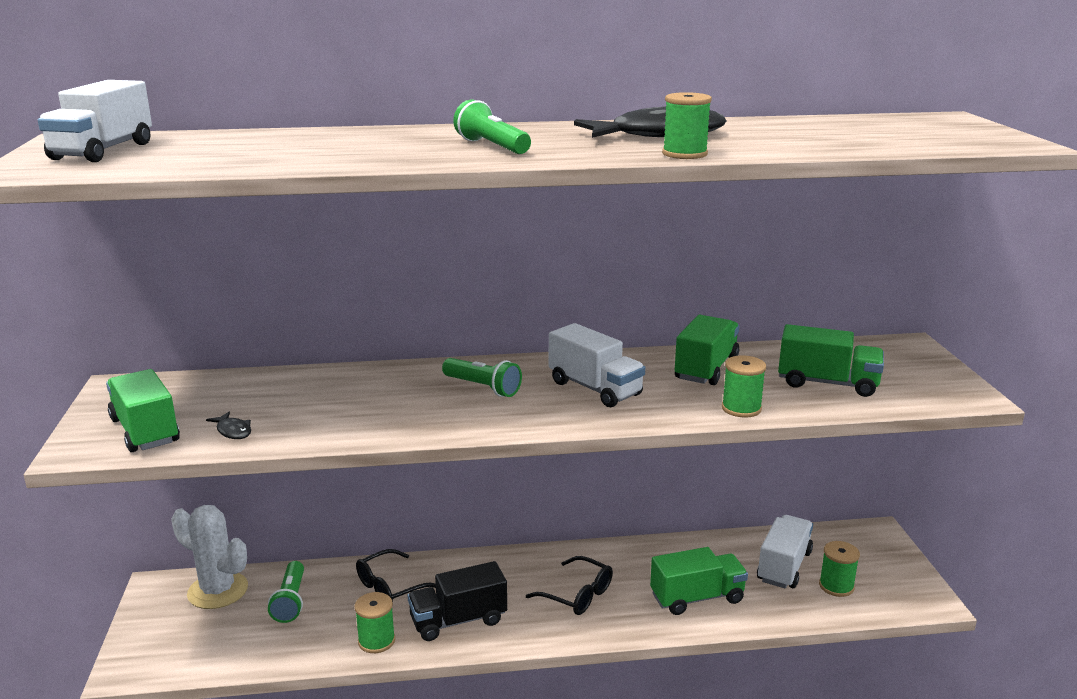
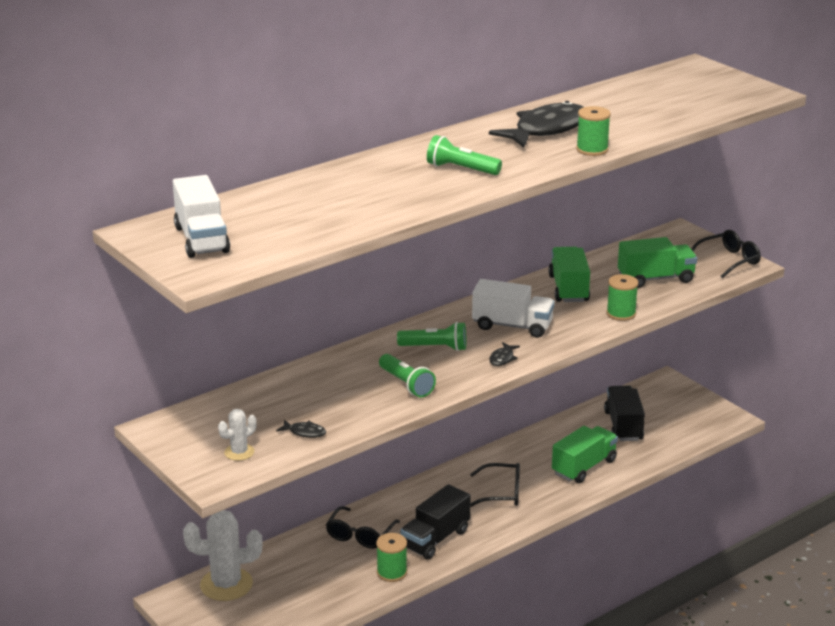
camera: 30 degrees left, 5 degrees up
green truck [106,369,180,452] -> white cactus [218,409,257,461]
green flashlight [268,561,304,623] -> green flashlight moved to [379,354,436,397]
white truck [757,515,813,589] -> black truck [604,386,645,441]
green spool [819,541,860,597] -> none
none -> black fish [489,342,520,366]
none -> black glasses [691,230,761,278]

